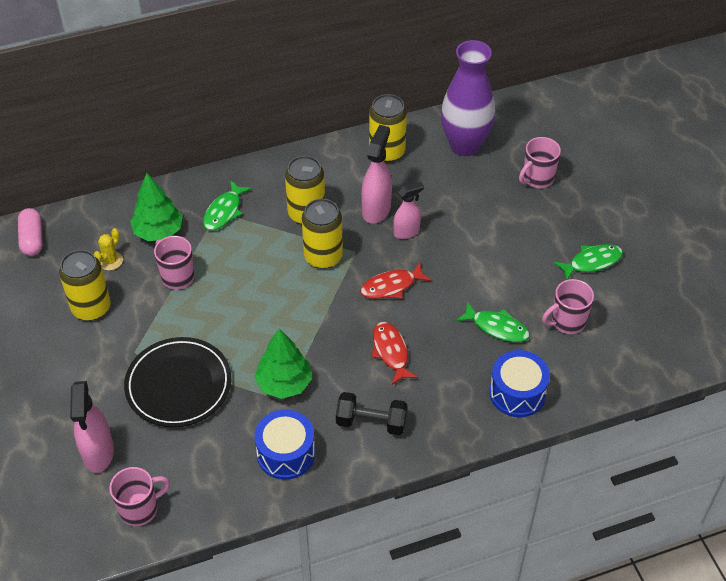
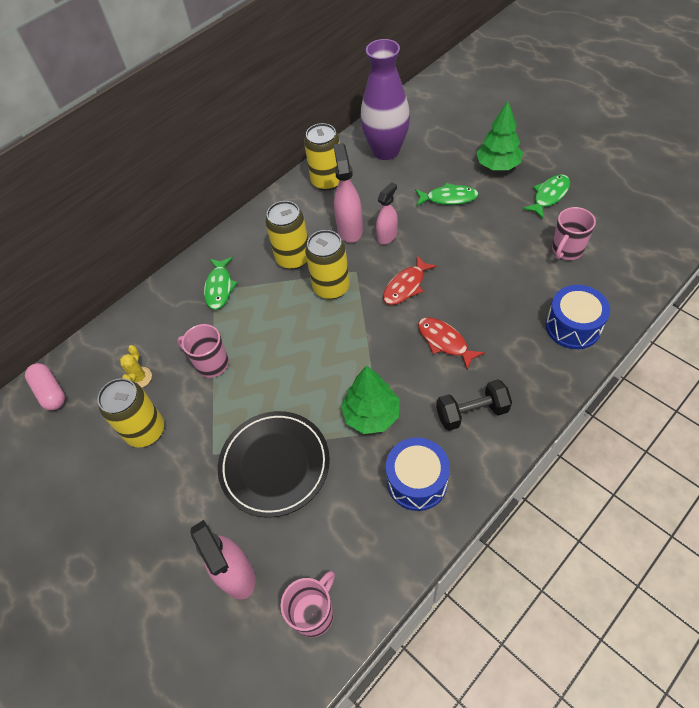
camera: 20 degrees left, 5 degrees up
green tree [130,173,183,241] -> green tree moved to [476,101,523,170]
green fish [456,302,530,342] -> green fish moved to [415,183,479,206]
pink mug [519,137,561,188] -> none

